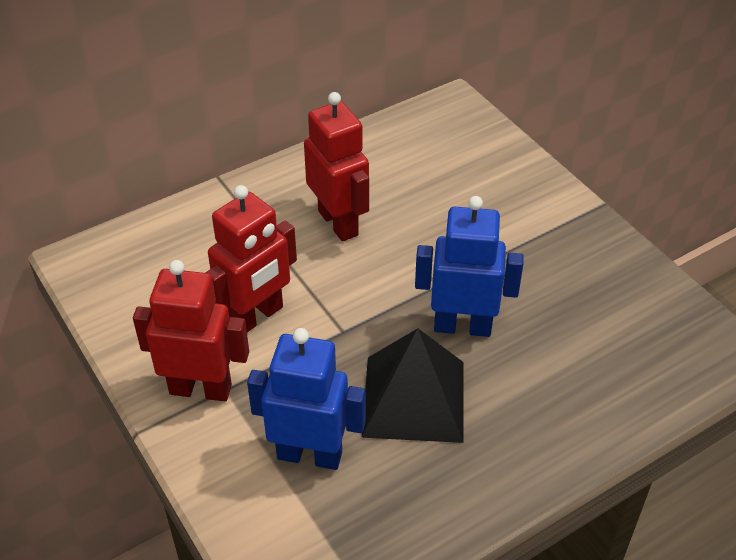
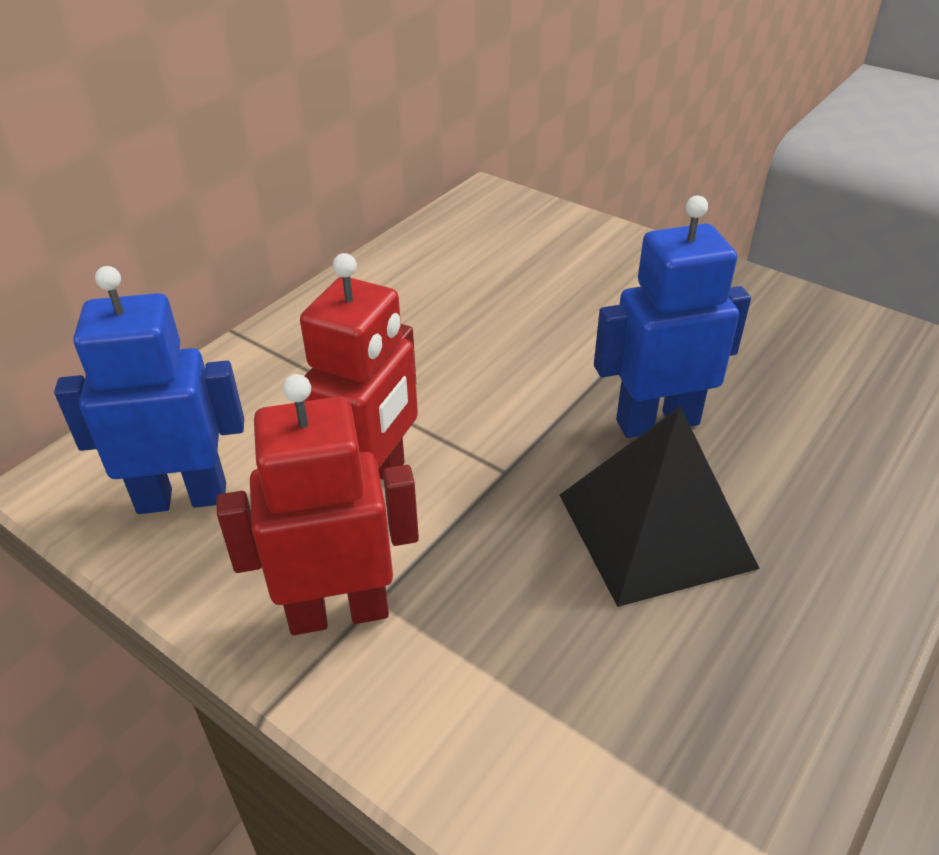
camera: 20 degrees left, 5 degrees down
blue robot [247,328,366,470] -> blue robot moved to [54,266,244,514]
red robot [304,92,369,242] -> none

